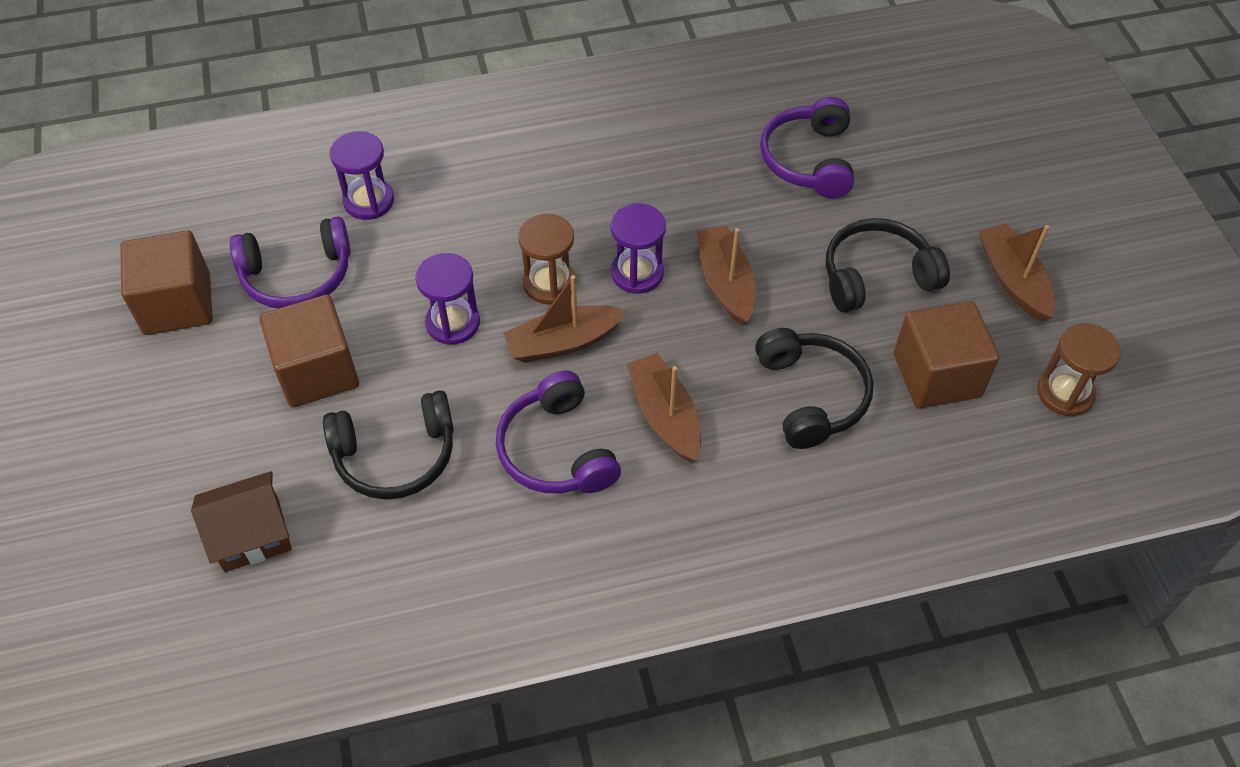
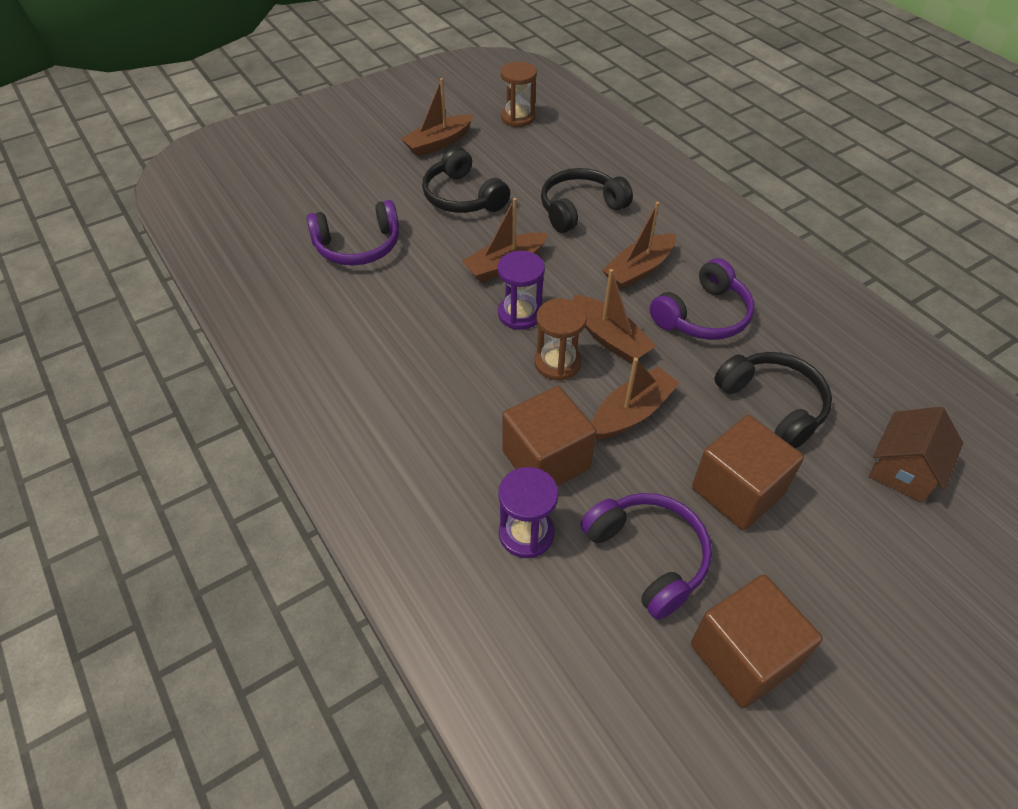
camera: 110 degrees left, 5 degrees down
brown house [191,471,292,572] -> brown house turned 75 degrees clockwise [869,407,963,503]
purple hourglass [415,253,480,345] -> brown boat [592,358,680,440]
brown cube [894,301,1000,409] -> brown cube moved to [502,386,597,486]

